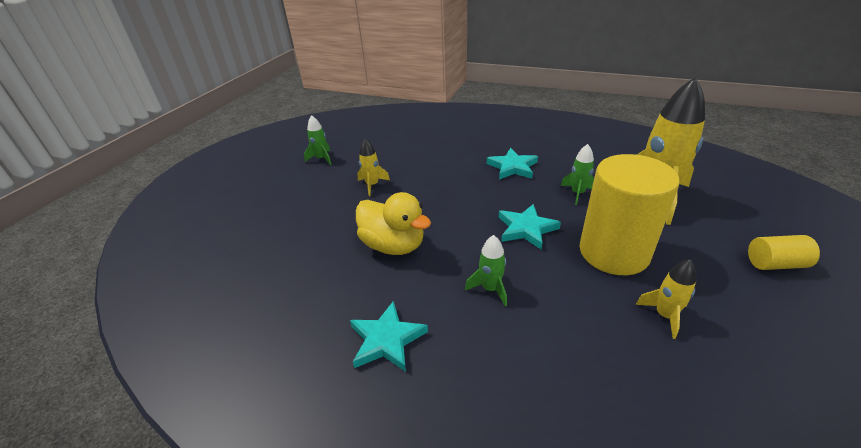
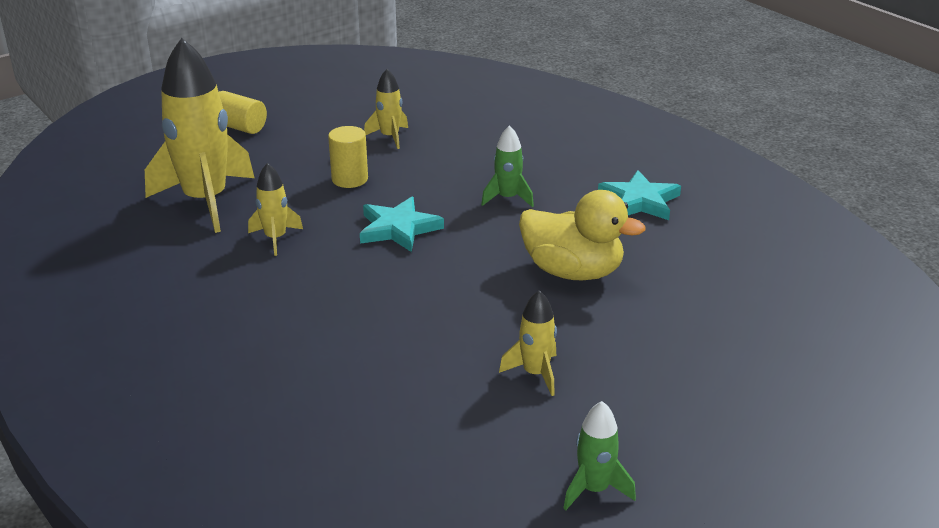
camera: 150 degrees left, 5 degrees down
yellow duck [356,192,431,255] -> yellow duck turned 135 degrees clockwise [519,190,646,280]
turquoise star [487,148,538,180] -> none
green rocket [561,144,594,205] -> yellow rocket [248,163,303,256]
yellow cylinder [580,154,680,275] -> yellow cylinder [328,126,368,188], size x0.45

